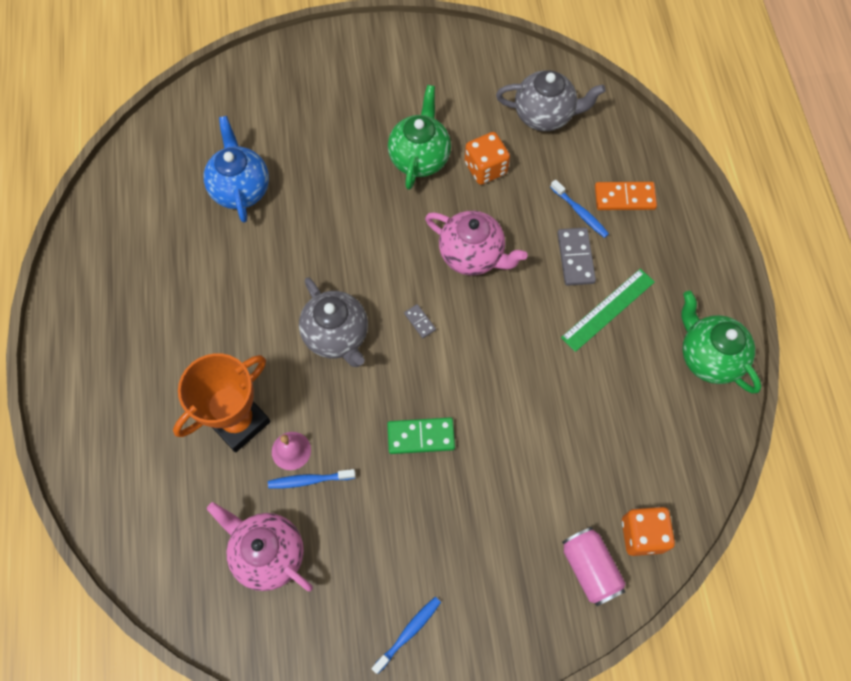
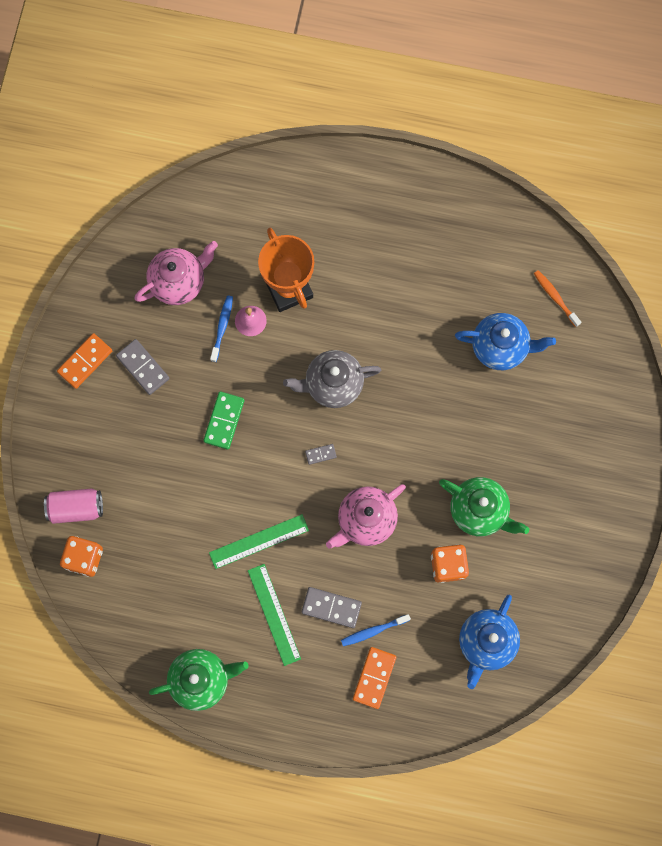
camera: 110 degrees right, 10 degrees up
blue toothbrush [372,597,441,674] -> orange domino [57,333,112,389]
grey teapot [496,70,606,131] -> blue teapot [459,595,520,689]
none -> grey domino [116,339,170,395]
none -> green ruler [209,514,309,569]
none -> orange toothbrush [534,270,581,327]

